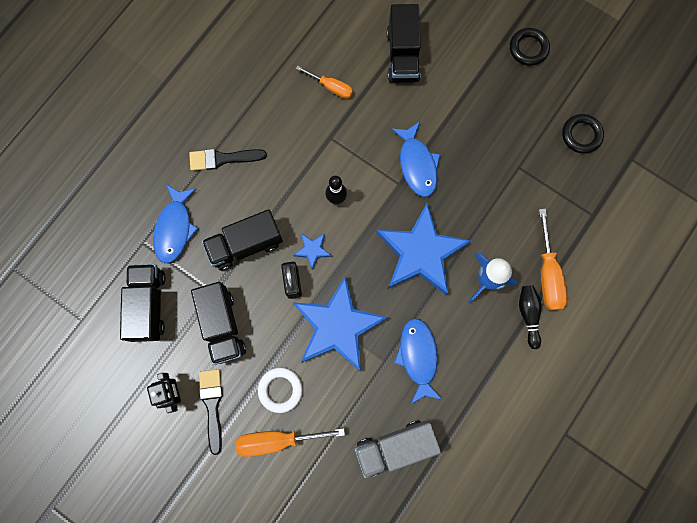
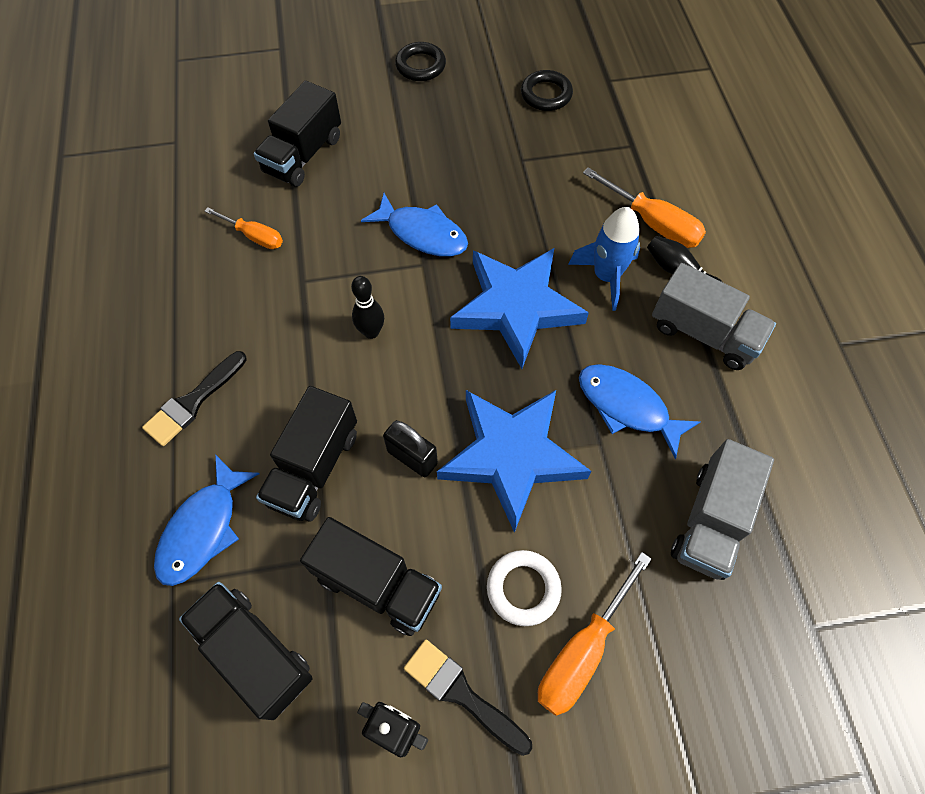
camera: 45 degrees left, 15 degrees down
blue fish [153,185,199,263] -> blue fish turned 60 degrees clockwise [154,454,260,586]
blue star [293,234,332,270] -> none
orange screwdriver [296,66,353,99] -> orange screwdriver turned 45 degrees clockwise [205,207,283,249]
black truck [387,4,421,83] -> black truck turned 75 degrees clockwise [254,81,341,187]
none -> grey truck [652,263,776,370]

